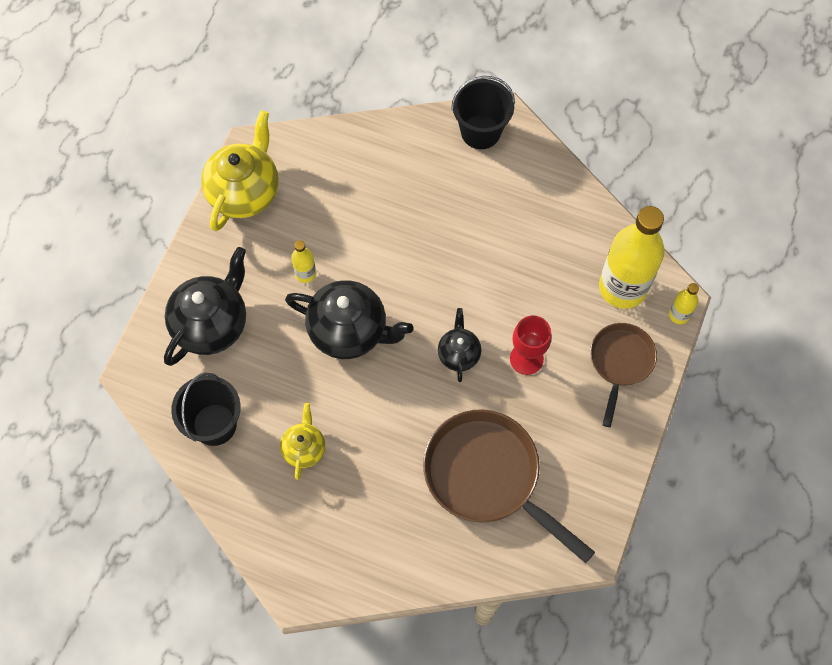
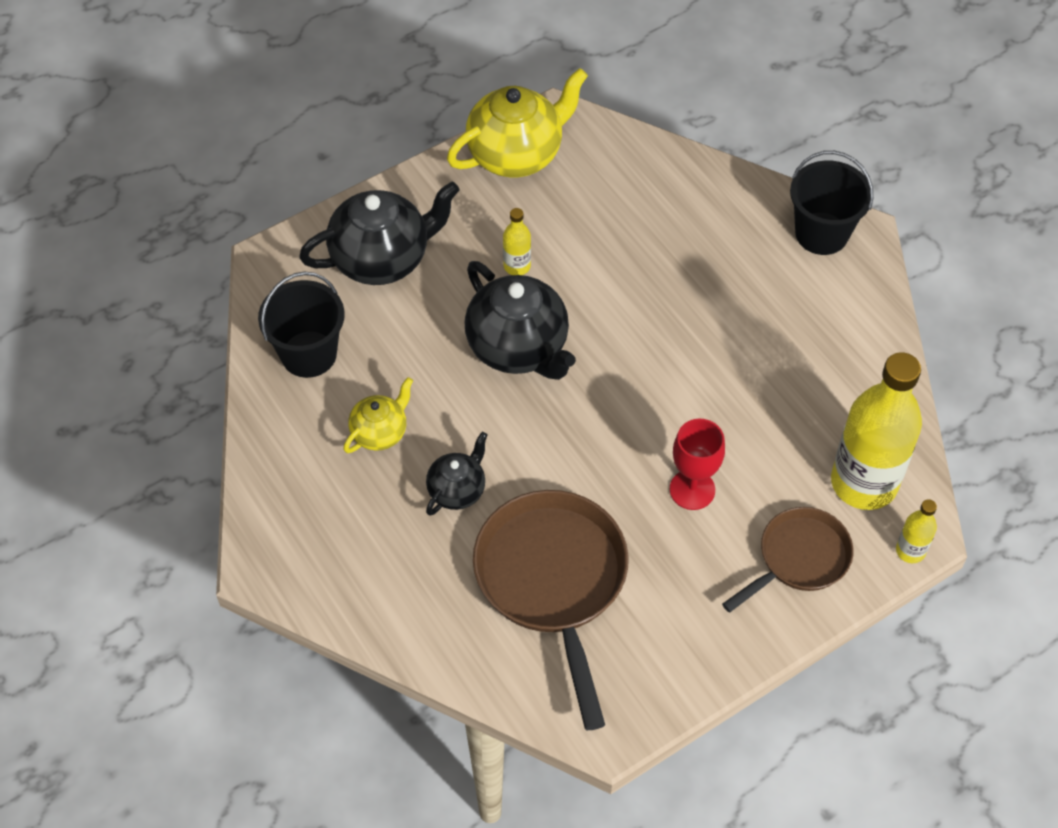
camera: 35 degrees right, 10 degrees down
black teapot [438,308,481,382] -> black teapot moved to [426,432,488,516]

